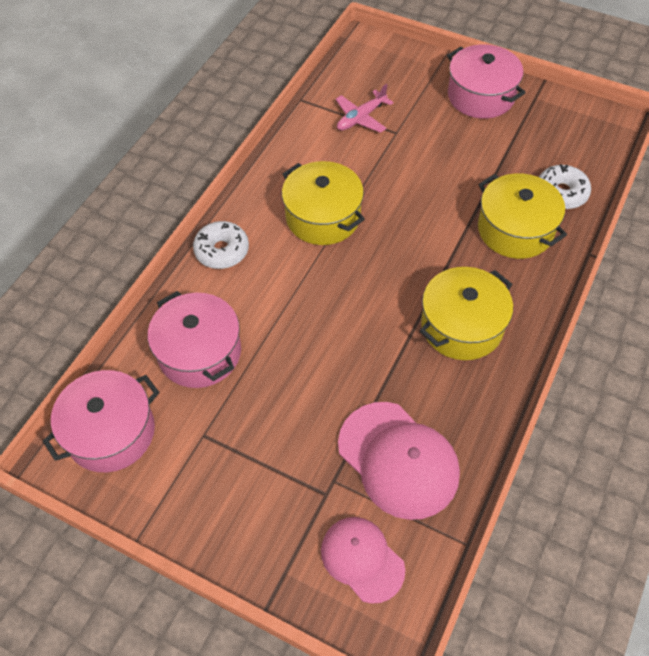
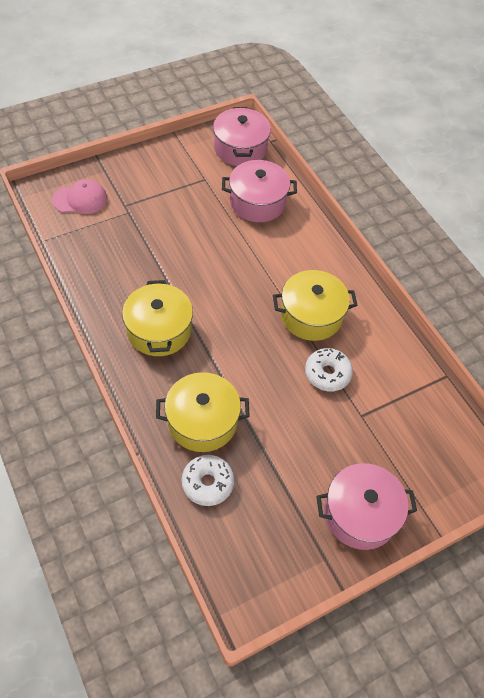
camera: 120 degrees right, 0 degrees up
white donut [193,221,249,269] -> white donut moved to [305,348,353,391]
pink plane [336,84,394,133] -> none
pink cap [338,402,460,520] -> none

